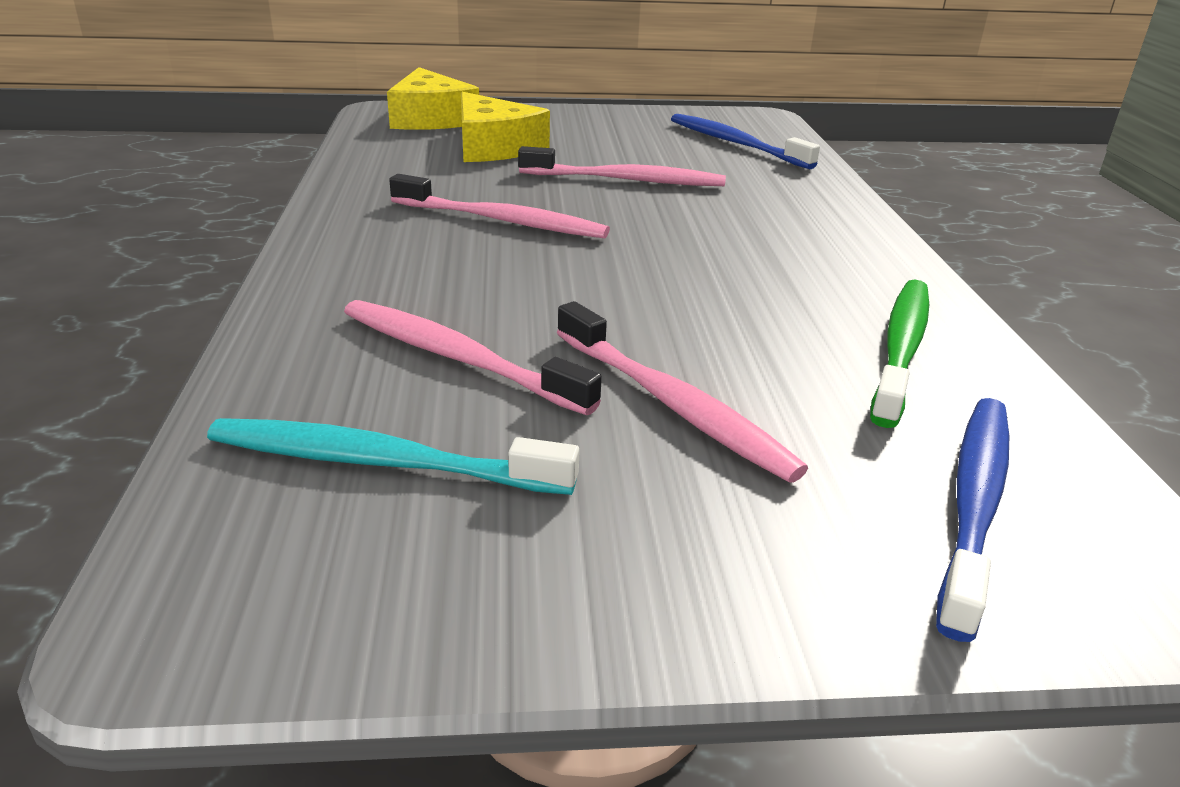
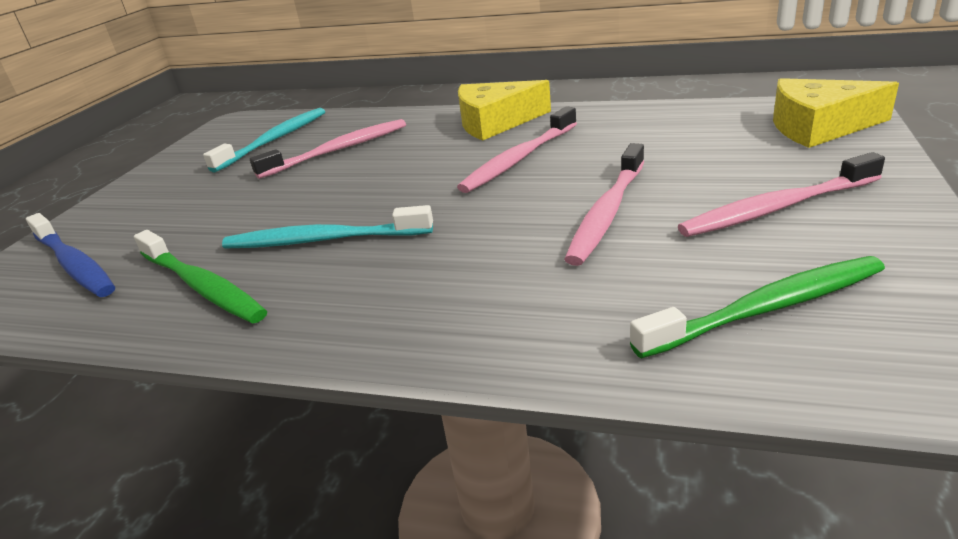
camera: 115 degrees right, 0 degrees up
yellow cheese [461,92,550,162] -> yellow cheese moved to [458,80,551,141]
pink toothbrush [557,301,808,483] -> pink toothbrush moved to [678,152,885,237]
blue toothbrush [671,114,820,169] -> green toothbrush [630,256,885,358]
none -> turquoise toothbrush [222,205,433,249]

